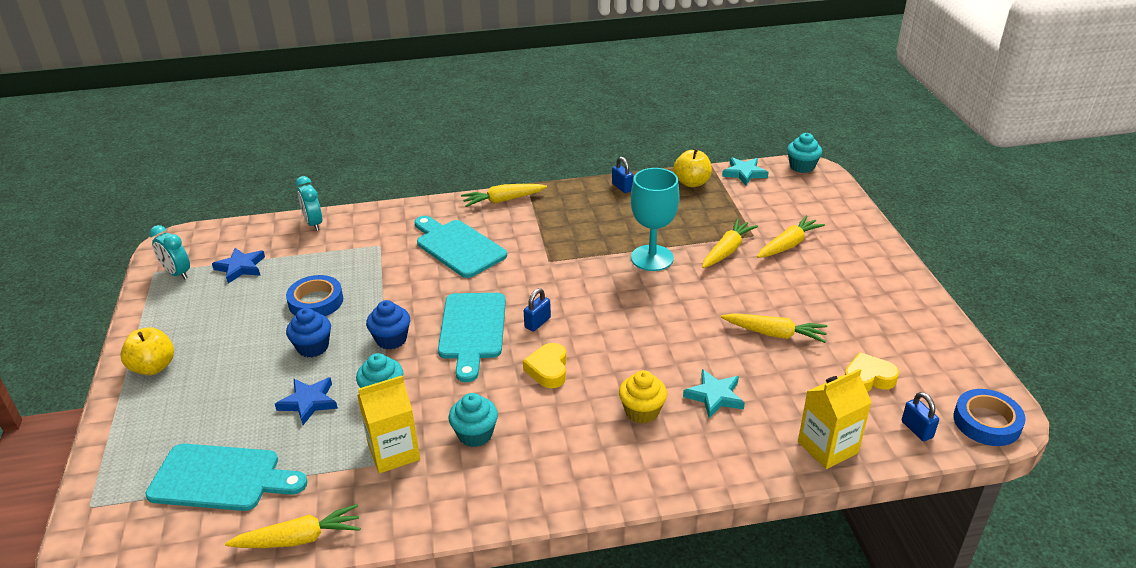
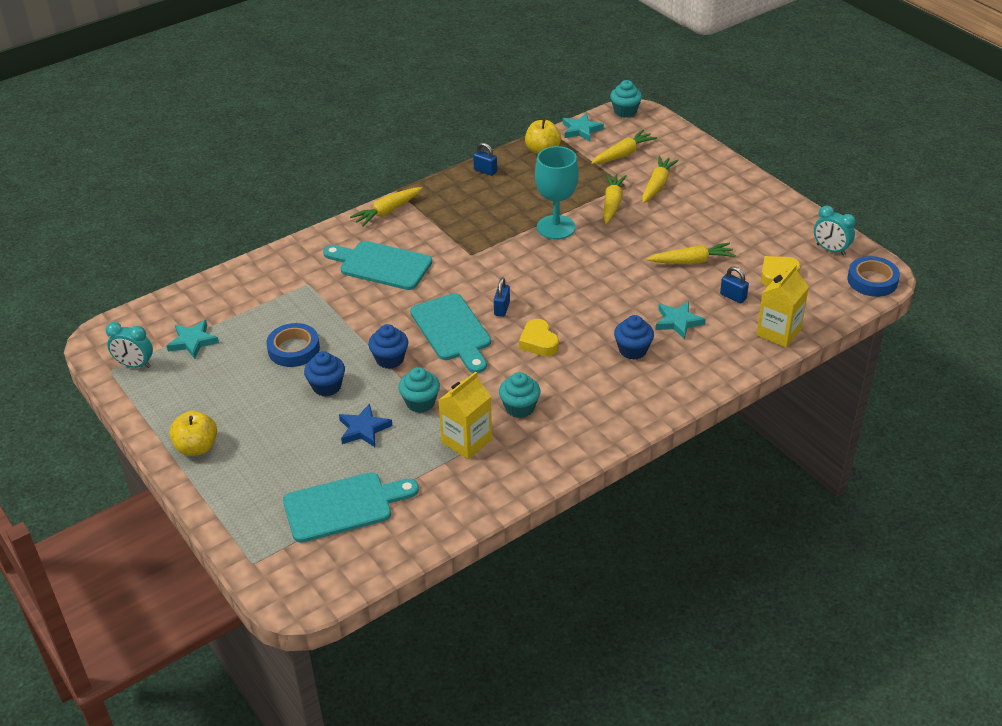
camera: 25 degrees left, 5 degrees up
blue star [212,248,265,284] -> turquoise star [167,320,219,359]
yellow carrot [225,504,361,548] -> yellow carrot moved to [591,130,657,164]
turquoise clock [296,176,322,231] -> turquoise clock moved to [814,206,856,256]
yellow cupcake [619,370,667,424] -> blue cupcake [614,315,654,360]
blue padlock [902,392,939,441] -> blue padlock moved to [720,267,749,303]

